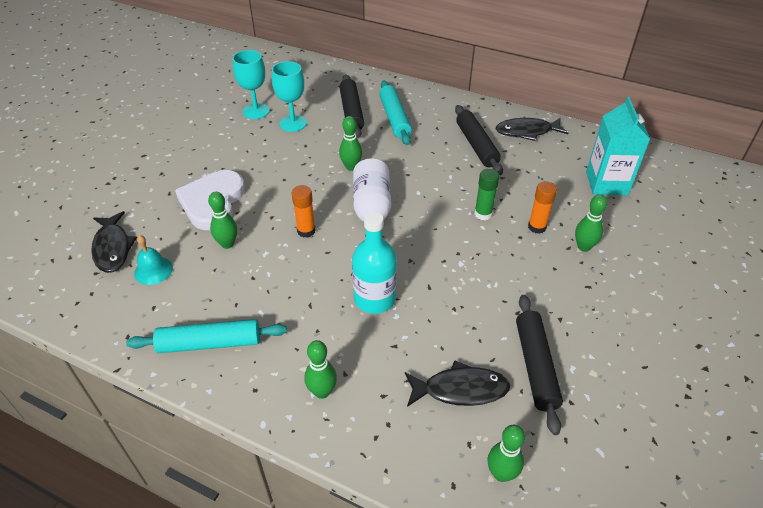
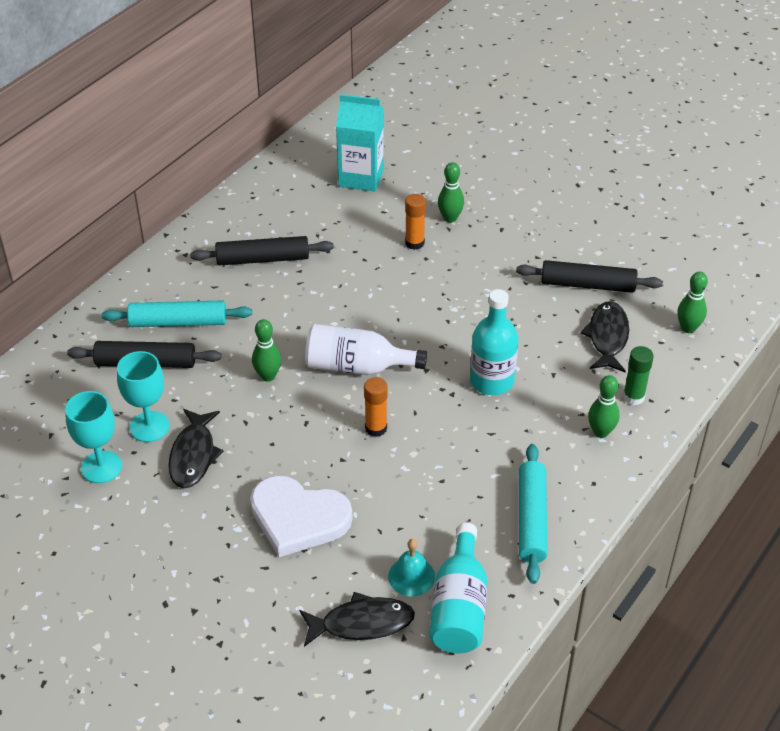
camera: 80 degrees left, 0 degrees up
green bowling pin [208,192,237,249] -> none
green glue stick [474,169,499,220] -> green glue stick moved to [623,346,654,405]
black fish [496,118,568,141] -> black fish moved to [168,409,223,488]
none -> turquoise bottle [429,523,487,653]

